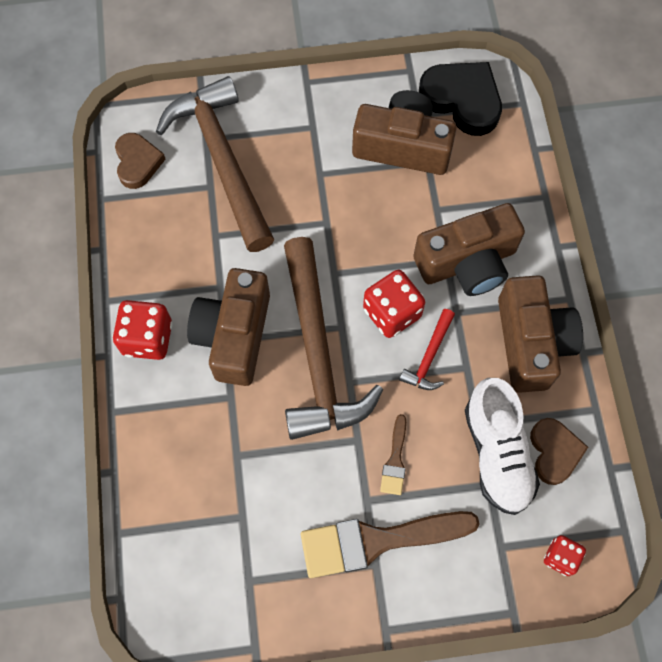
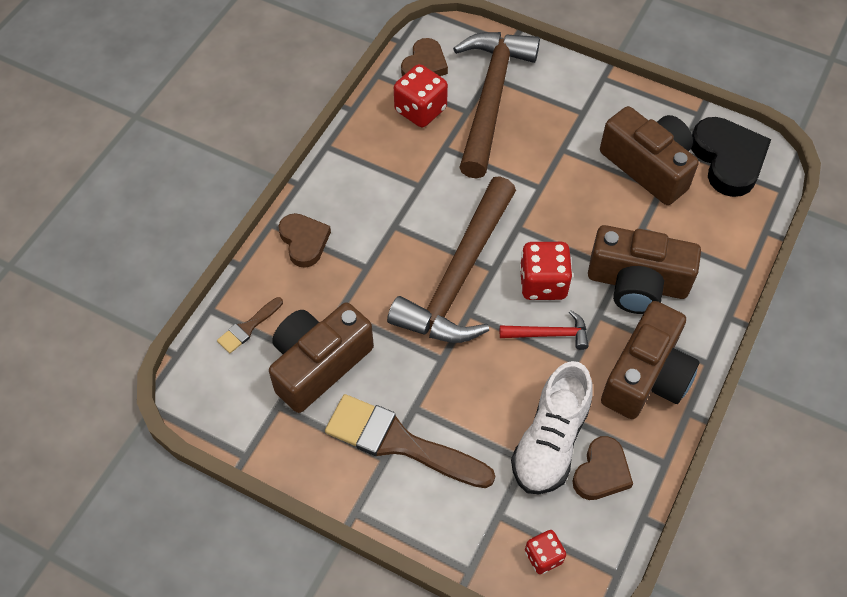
camera: 35 degrees right, 10 degrees down
red dice [112,300,173,360] -> red dice moved to [394,64,448,127]
brown camera [187,268,270,386] -> brown camera moved to [269,303,374,413]
brown brush [380,414,406,495] -> brown brush moved to [217,297,283,353]
red hammer [399,309,455,390] -> red hammer turned 150 degrees counterclockwise [500,310,589,350]
none -> brown heart [278,213,331,268]

